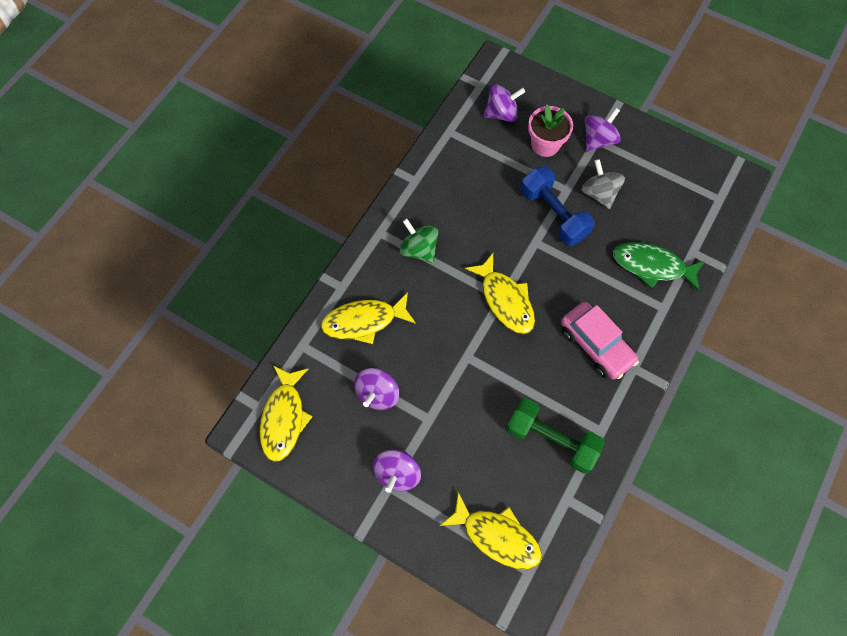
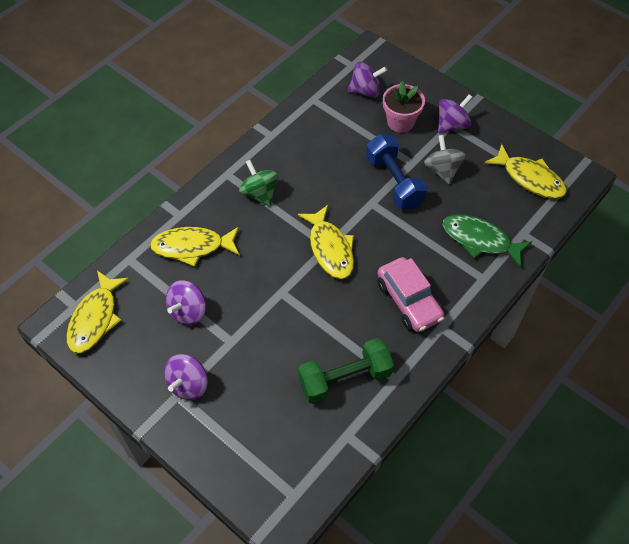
camera: 10 degrees right, 10 degrees down
yellow fish [440,492,542,569] -> yellow fish moved to [484,144,567,199]
green dumbbell [506,398,605,474] -> green dumbbell turned 60 degrees counterclockwise [298,338,394,404]

